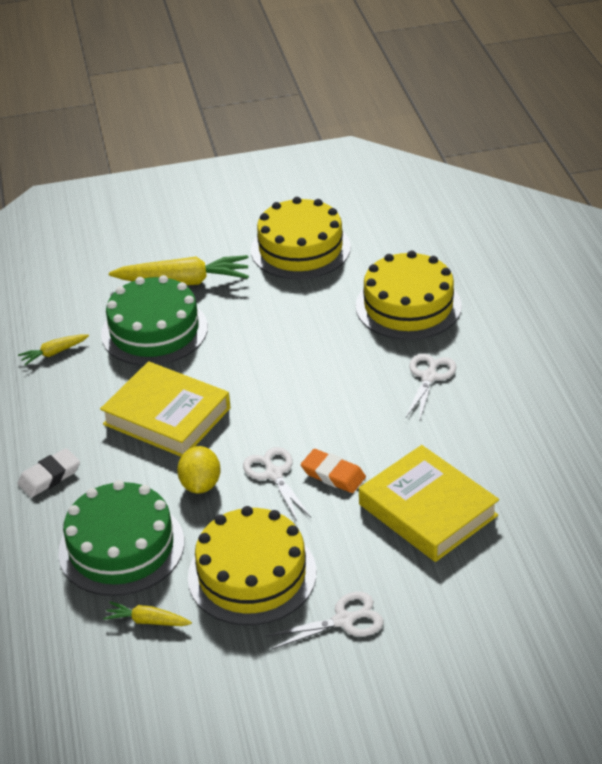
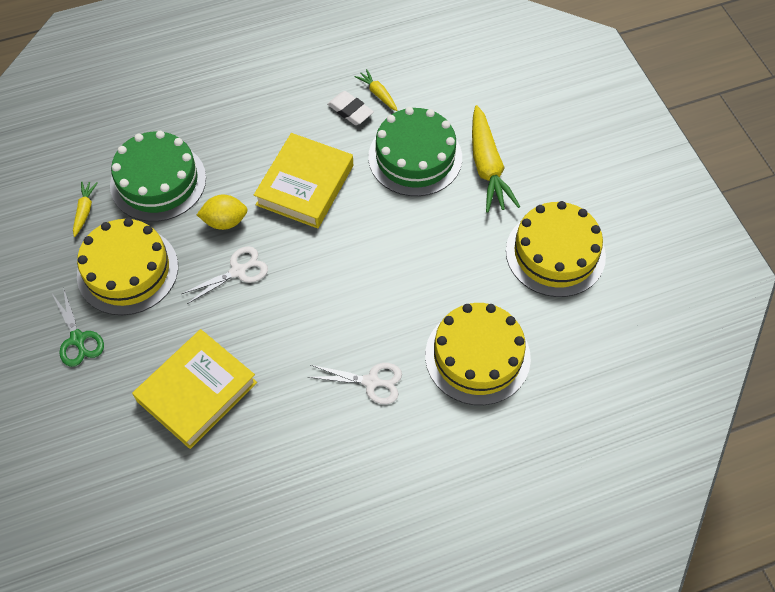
camera: 80 degrees right, 20 degrees up
white eraser [17,448,80,497] -> white eraser moved to [327,91,374,125]
white scissors [266,592,383,650] -> green scissors [52,287,104,367]
orange eraser [301,449,366,493] -> none

